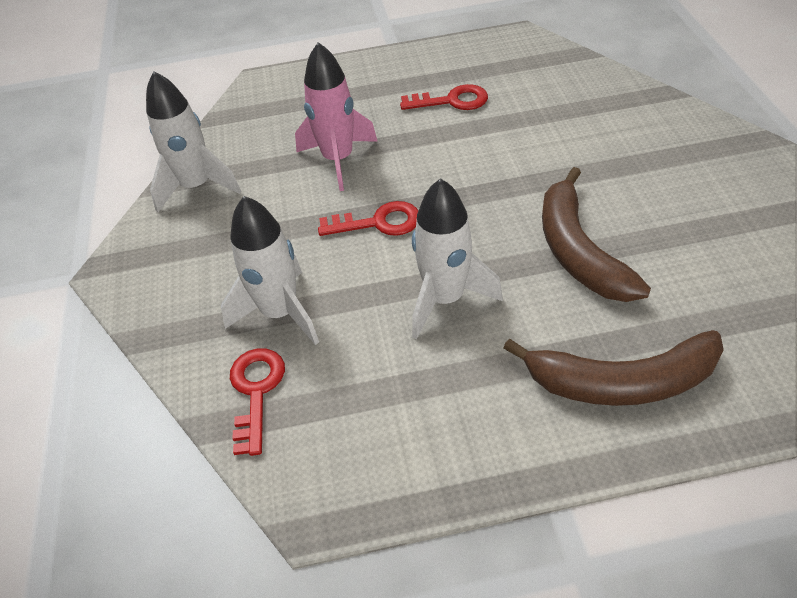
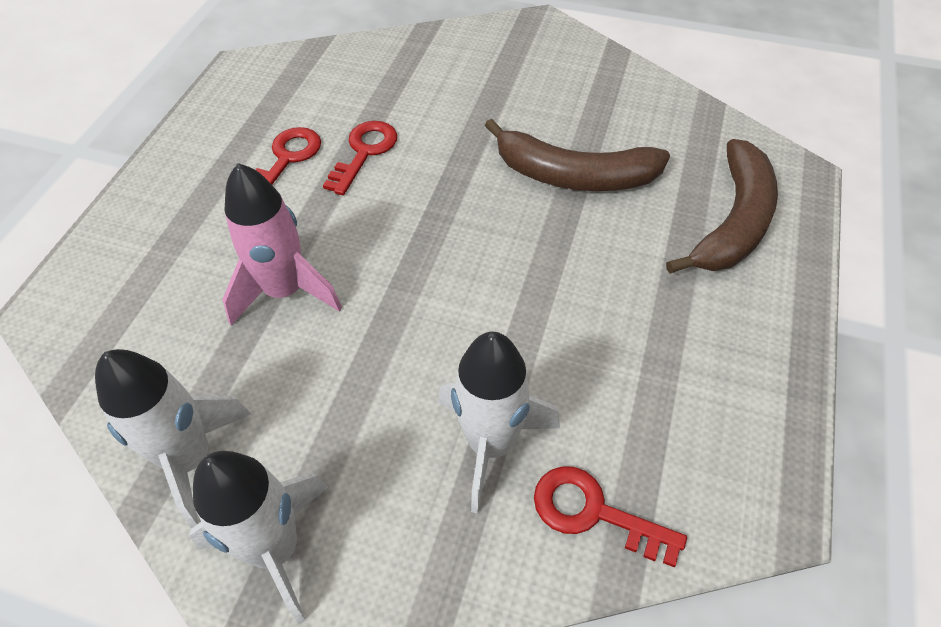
camera: 65 degrees left, 5 degrees up
red key [318,201,418,236] -> red key moved to [323,121,397,195]
white rocket [412,178,503,339] -> white rocket moved to [190,451,328,624]

